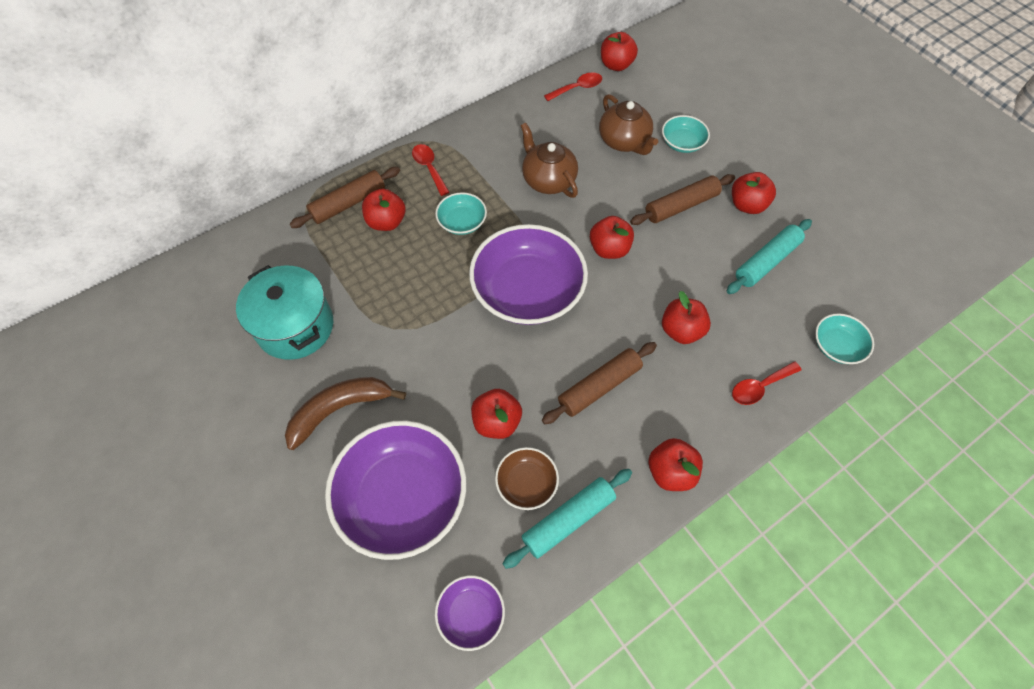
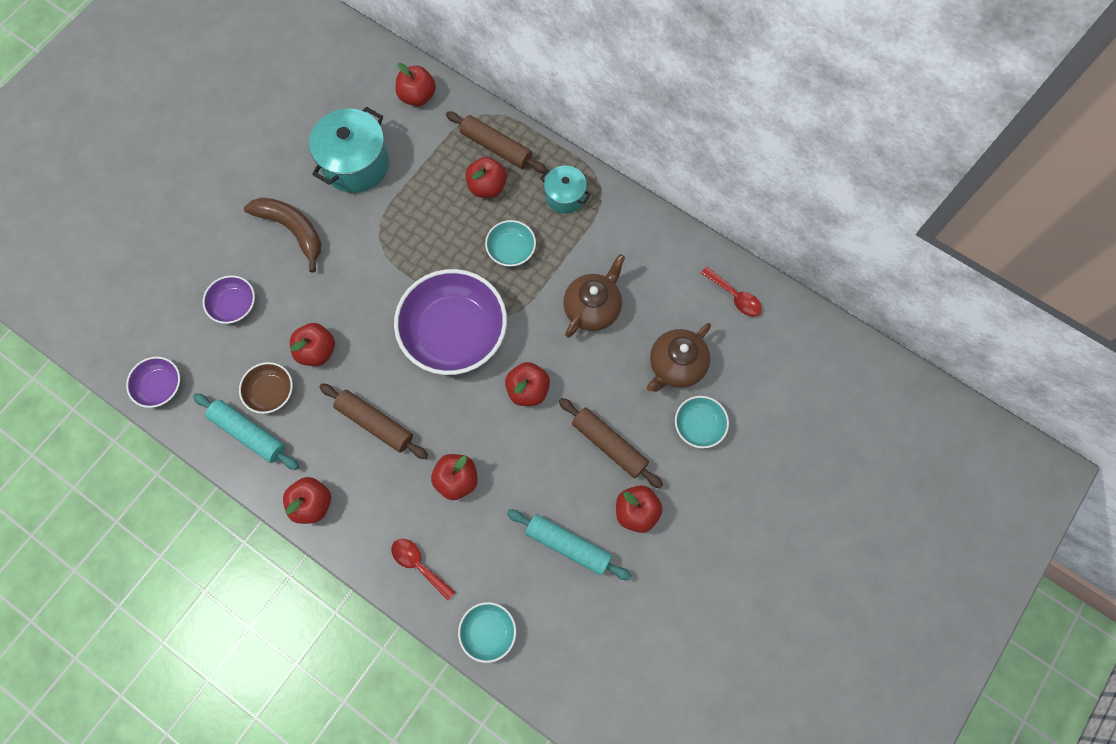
camera: 70 degrees right, 10 degrees up
purple bowl [325,421,466,560] -> purple bowl [203,275,255,324], size x0.47
red spoon [412,144,449,196] -> turquoise pot [540,166,590,214]
red apple [601,32,638,71] -> red apple moved to [395,63,436,106]

